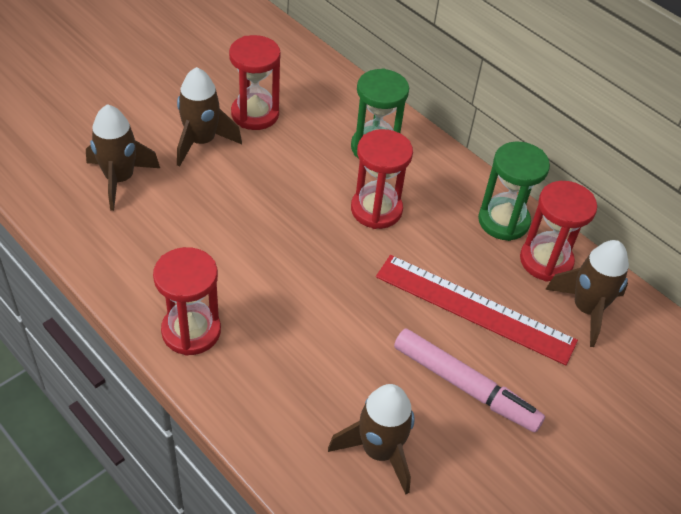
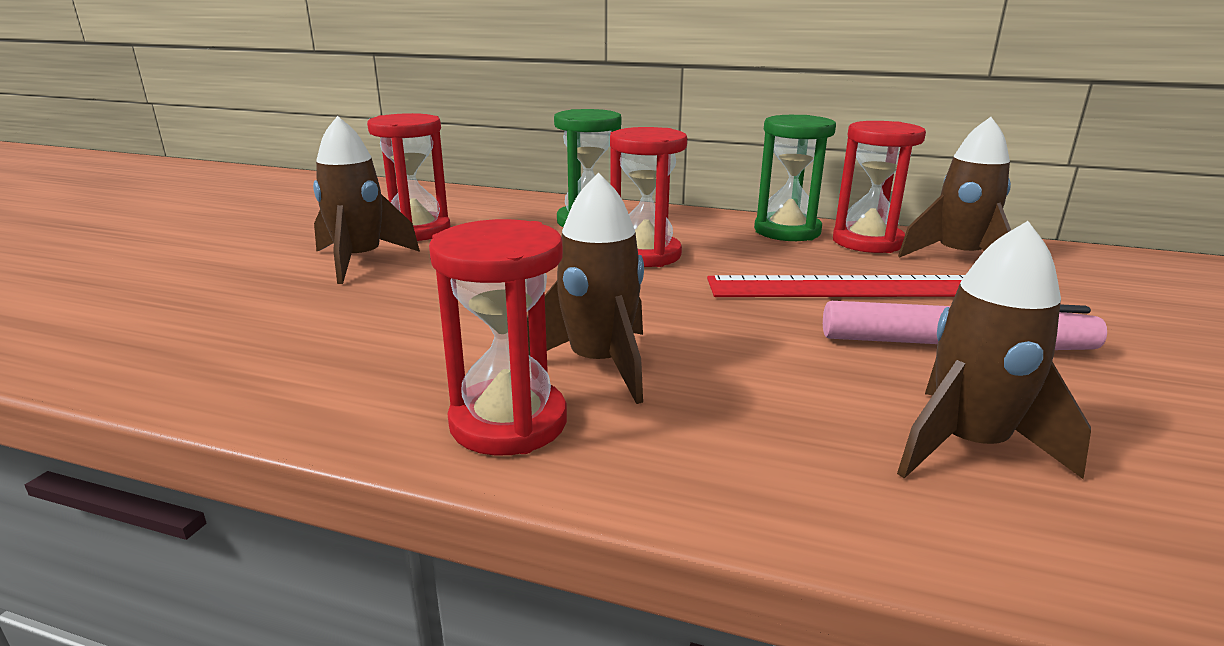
camera: 25 degrees left, 25 degrees down
brown rocket [86,104,160,211] -> brown rocket moved to [527,173,644,404]

